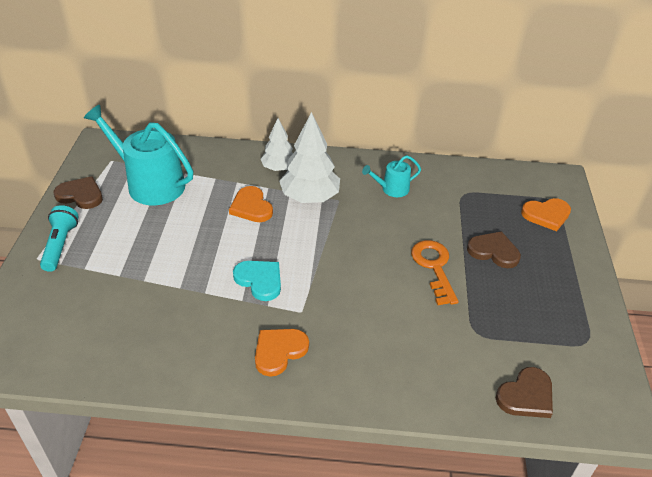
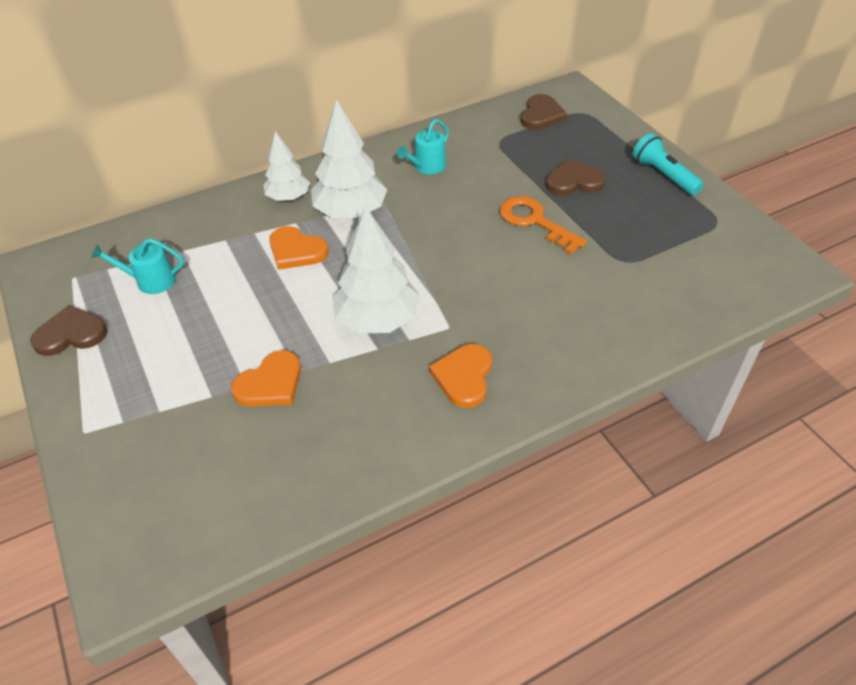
camera: 30 degrees left, 5 degrees up
turquoise flashlight [40,205,79,272] -> turquoise flashlight moved to [632,133,704,196]
turquoise watering can [84,105,193,205] -> turquoise watering can [91,239,184,294], size x0.49
turquoise heart [233,261,281,301] -> white tree [332,206,420,333]
brown heart [496,367,553,418] -> brown heart moved to [520,94,567,130]
orange heart [521,198,571,231] -> orange heart moved to [231,350,301,407]

